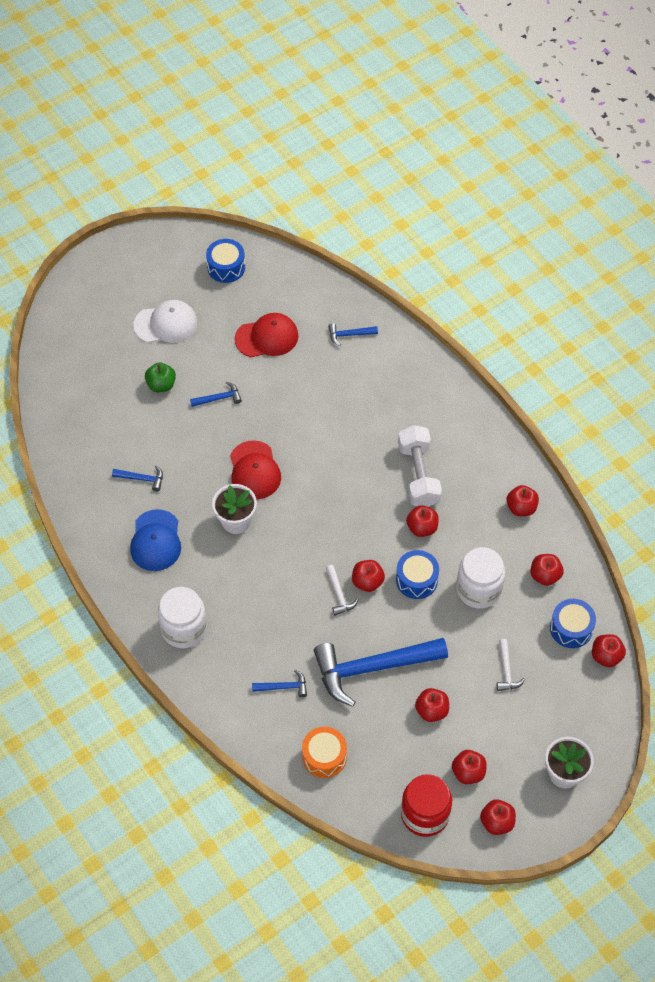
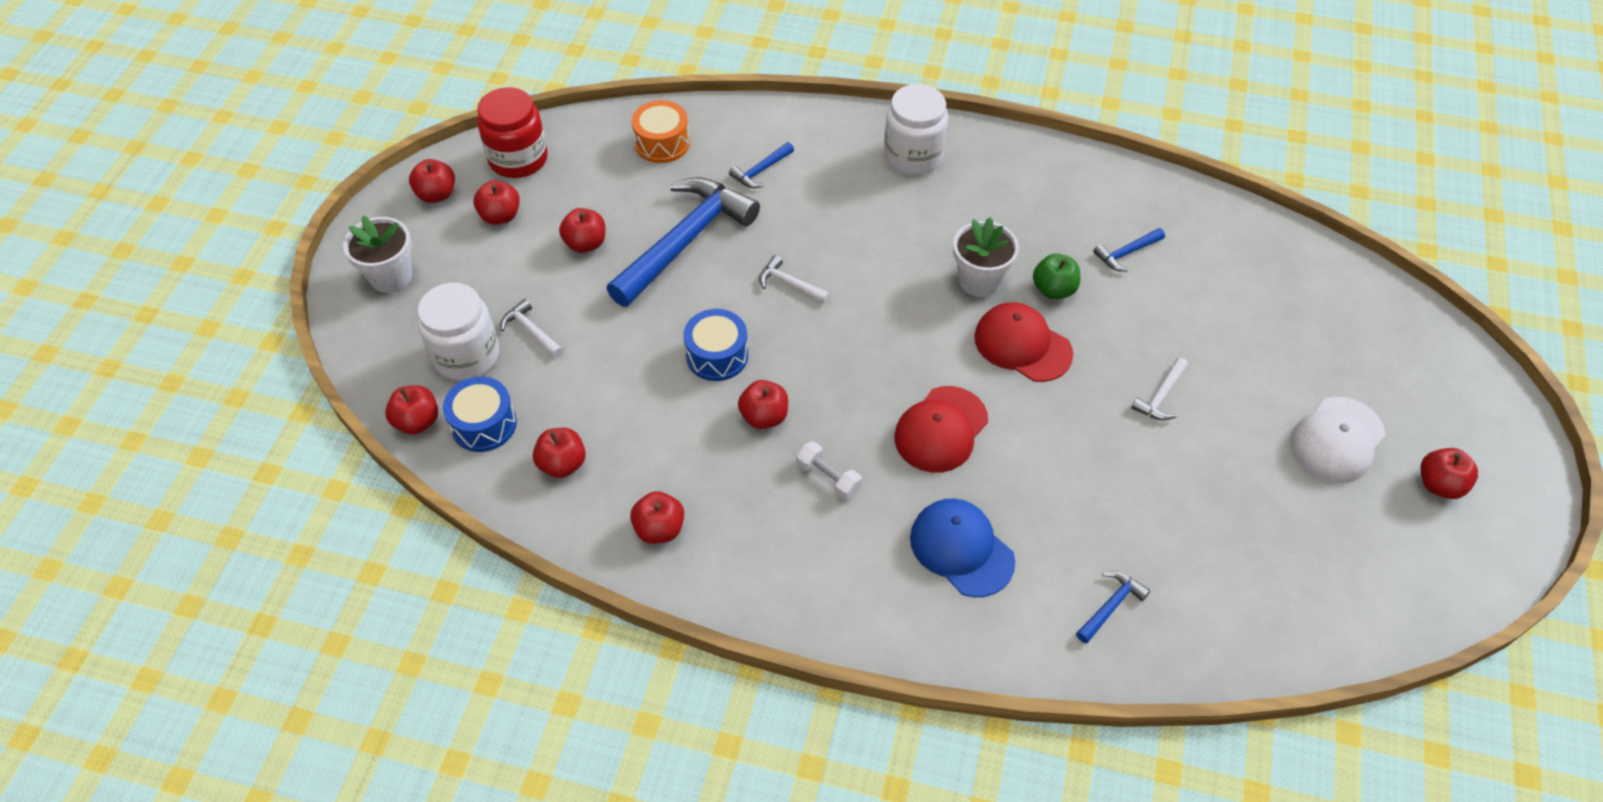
camera: 140 degrees right, 5 degrees down
blue cap [130,509,181,571] -> blue cap moved to [910,498,1015,597]
green apple [145,362,176,392] -> green apple moved to [1033,253,1080,299]
blue hammer [190,381,242,407] -> white hammer [1131,357,1188,421]
blue drum [206,239,245,283] -> none
red cap [235,313,298,357] -> red cap moved to [894,386,988,473]
red apple [352,560,385,592] -> red apple moved to [1421,448,1478,499]
white dumbbell [398,425,442,507] -> white dumbbell [796,441,862,500], size x0.52
white jar [456,547,505,609] -> white jar moved to [418,283,499,380]

